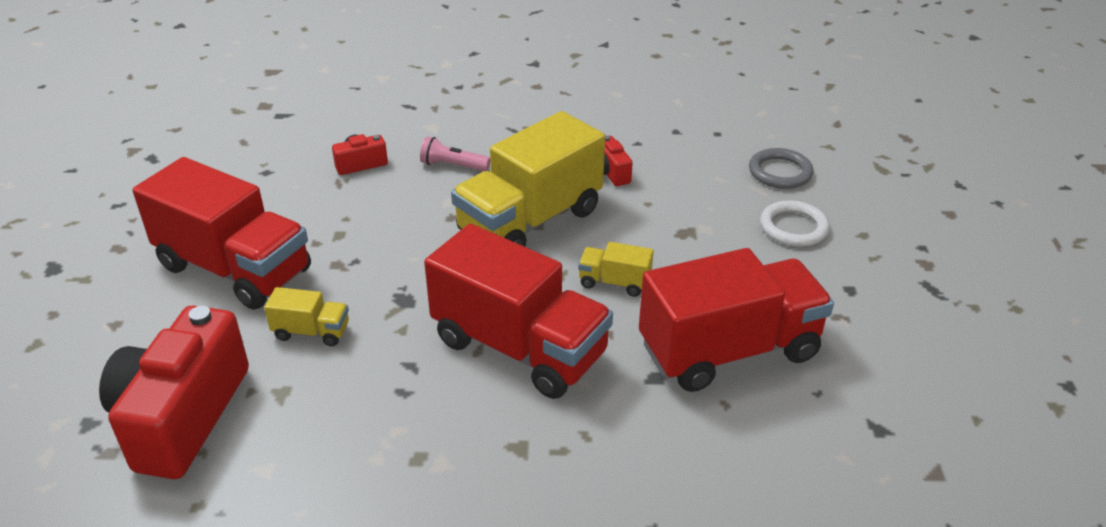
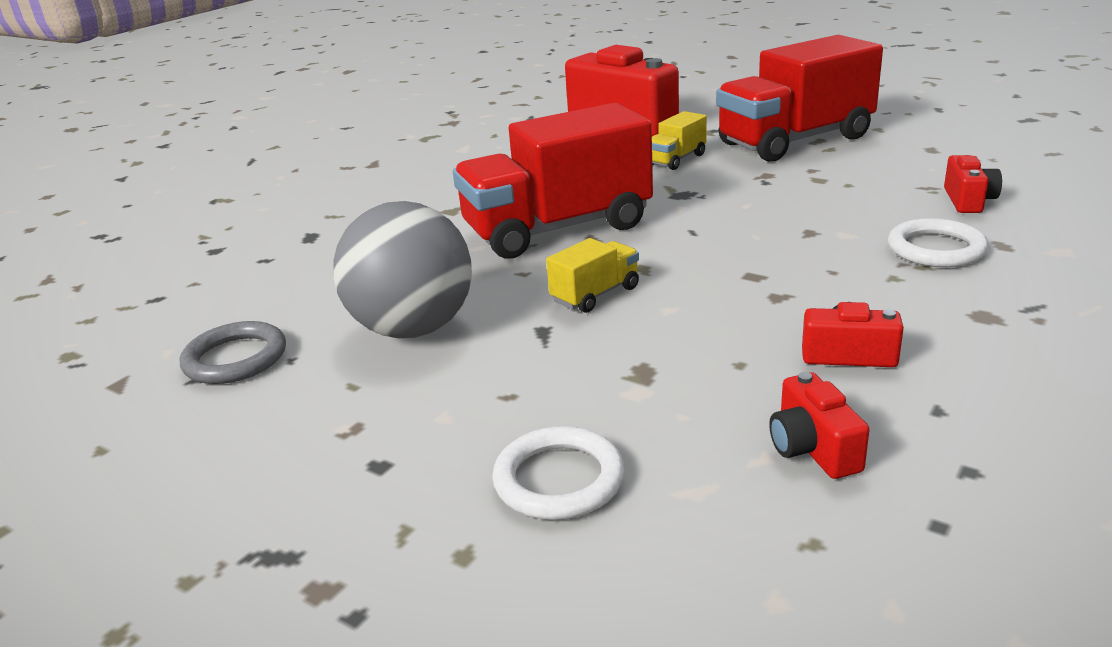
camera: 125 degrees right, 10 degrees down
pink flashlight [420,136,490,171] -> white ring [888,218,989,267]
yellow truck [451,111,605,247] -> none
red truck [639,248,834,392] -> grey ball [333,201,472,338]
grey ring [749,148,814,189] -> grey ring moved to [180,321,286,384]
none -> red camera [769,372,870,479]

